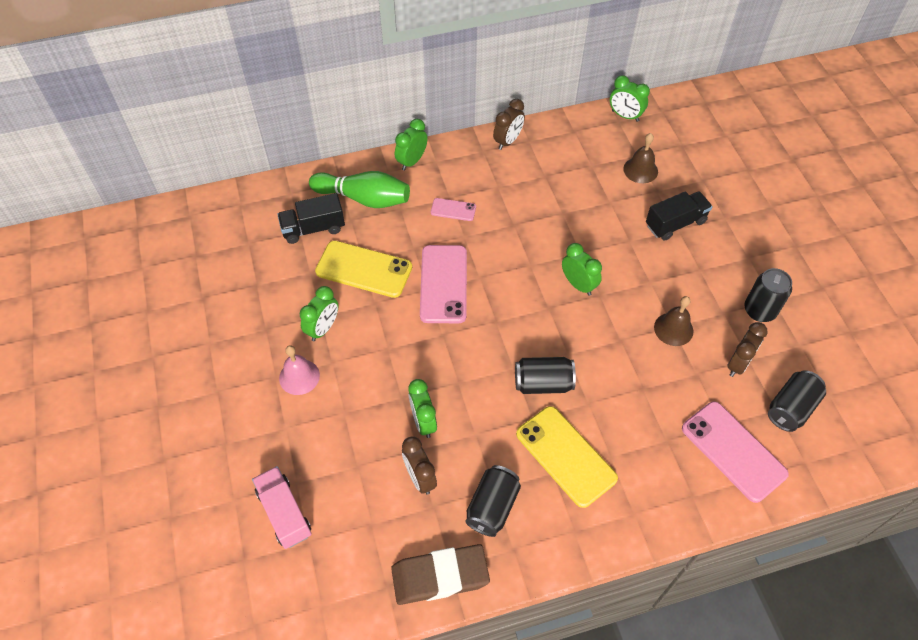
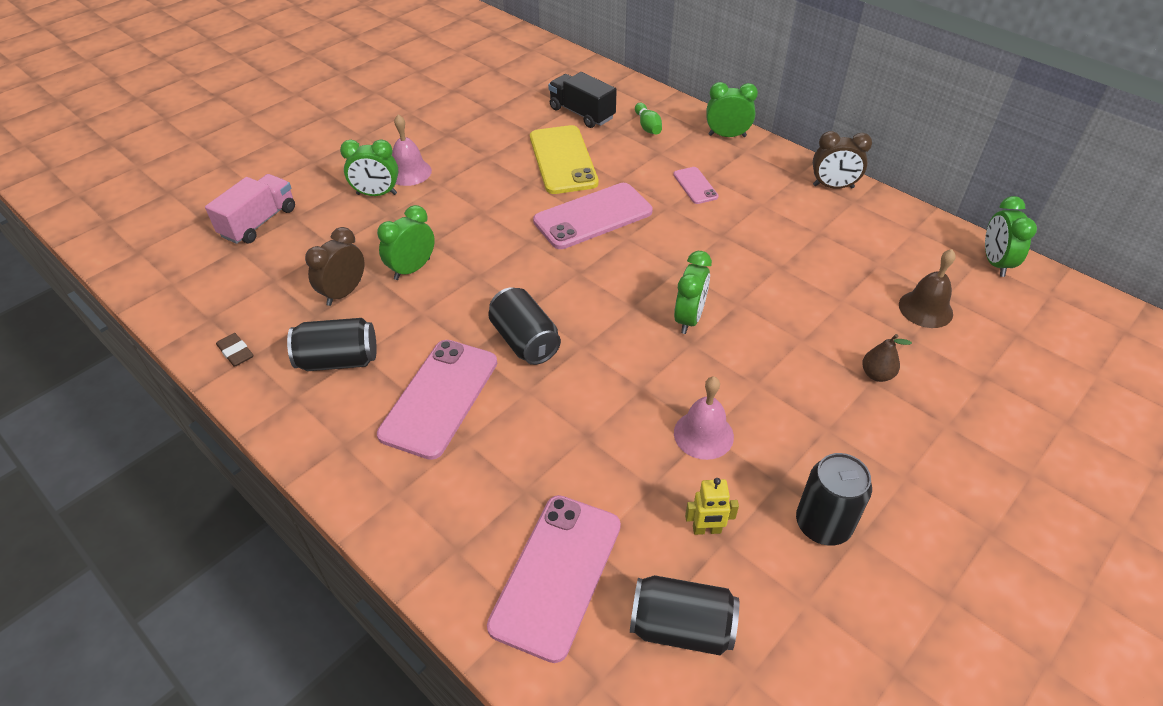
camera: 60 degrees right, 10 degrees down
green clock [300,286,338,341] -> green clock moved to [340,139,399,196]
green bowling pin [309,171,410,208] -> green bowling pin [635,103,662,135], size x0.48
brown eraser [391,544,490,605] -> brown eraser [216,333,253,367], size x0.43
yellow phone [516,406,618,508] -> pink phone [377,340,497,460]
black truck [646,191,713,240] -> brown pear [862,334,912,382]
brown bell [654,296,693,346] -> pink bell [674,377,734,460]
brown clock [727,322,768,377] -> yellow robot [685,478,739,535]

